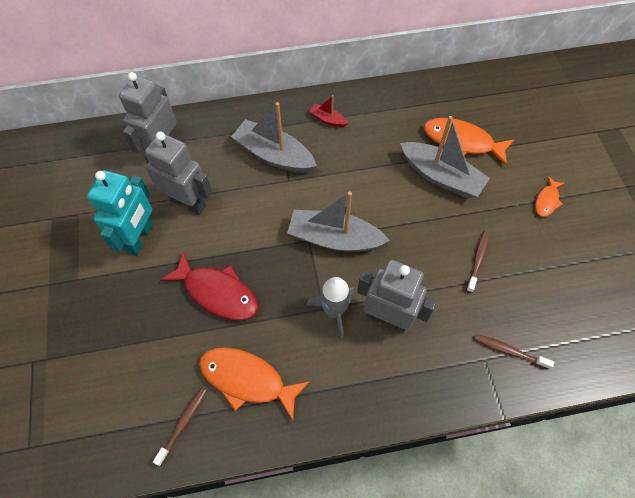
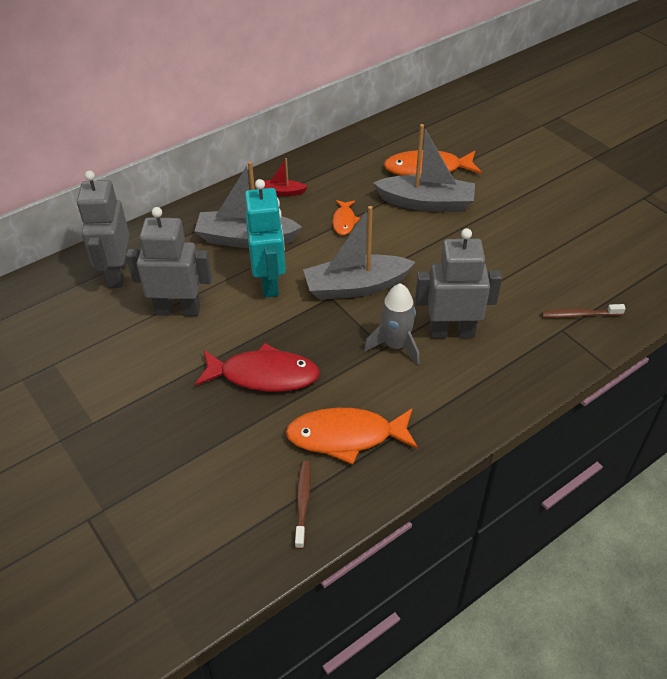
camera: 25 degrees left, 15 degrees down
turquoise robot [87,170,153,255] -> turquoise robot moved to [245,179,286,298]
brown toothbrush [466,231,490,293] -> none
orange fish [535,176,565,217] -> orange fish moved to [332,200,360,235]

